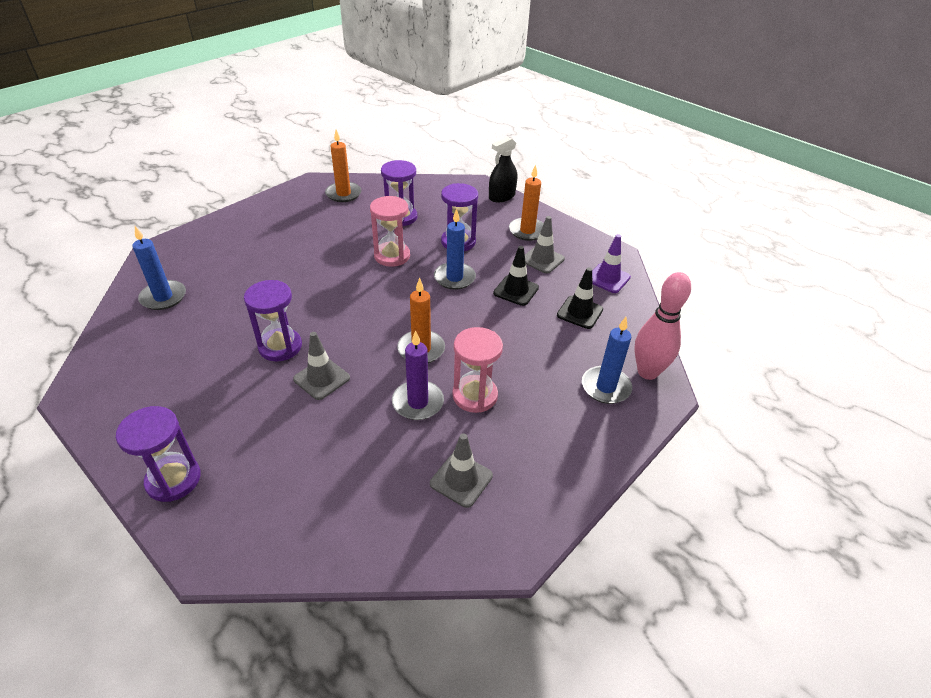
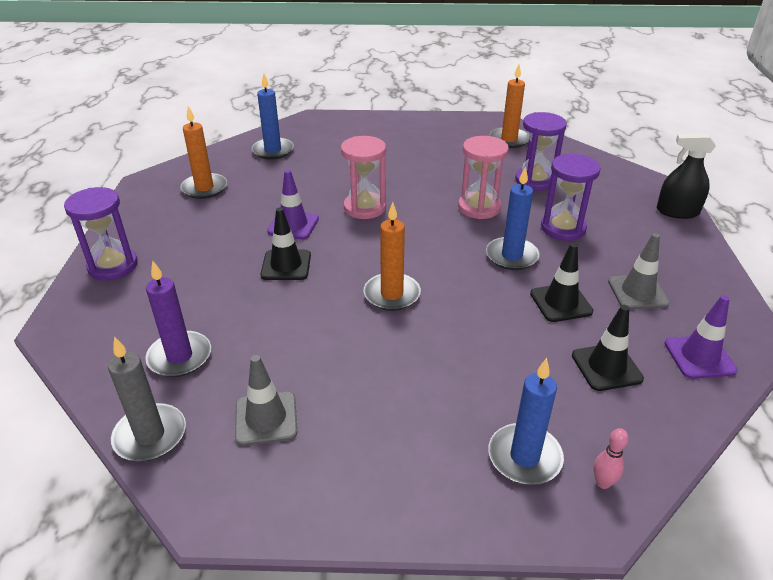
camera: 50 degrees right, 5 degrees down
purple hourglass [244,280,302,362] -> purple traffic cone [267,170,319,239]
grey traffic cone [293,332,350,400] -> black traffic cone [261,208,311,280]
purple candle [392,331,444,420] -> purple candle moved to [145,261,211,377]
pink hourglass [452,327,503,413] -> pink hourglass moved to [341,136,386,219]
orange candle [509,165,544,241] -> orange candle moved to [180,106,227,199]
pink bowling pin [634,272,691,380] -> pink bowling pin [594,428,628,489], size x0.42
none -> grey candle [108,336,186,462]

